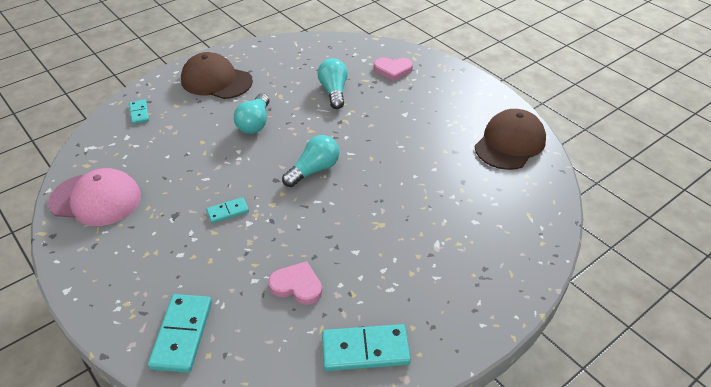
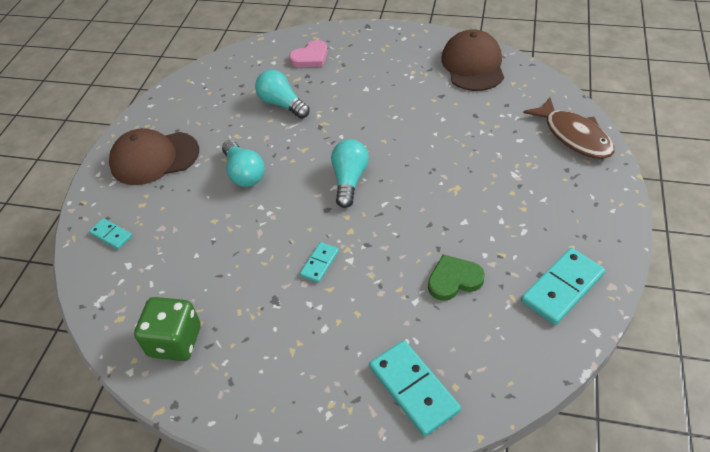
camera: 35 degrees left, 5 degrees up
pink cap [48,168,141,226] -> green dice [134,297,201,361]
pink heart [268,261,322,305] -> green heart [428,255,485,301]
none -> brown fish [523,97,614,159]

